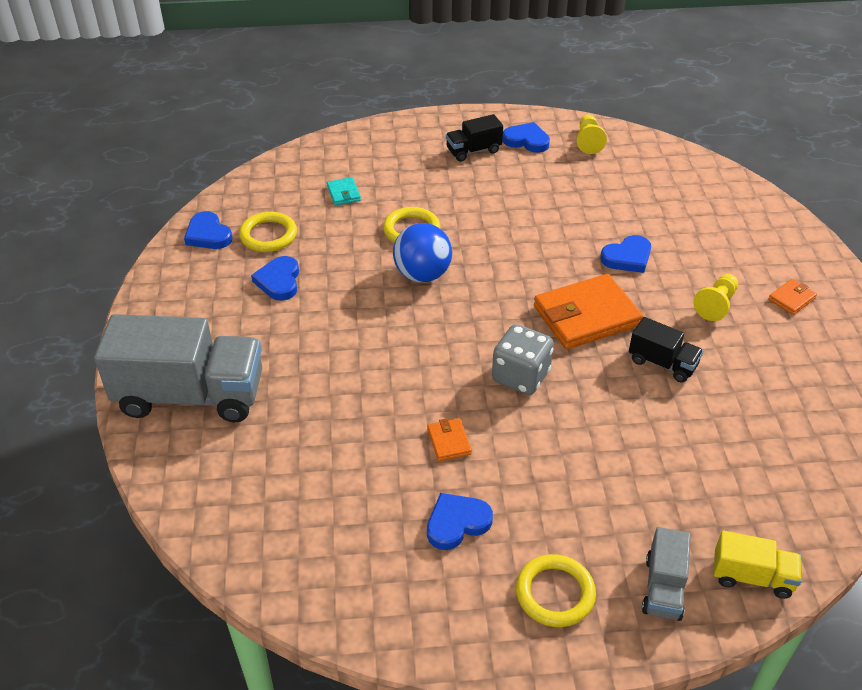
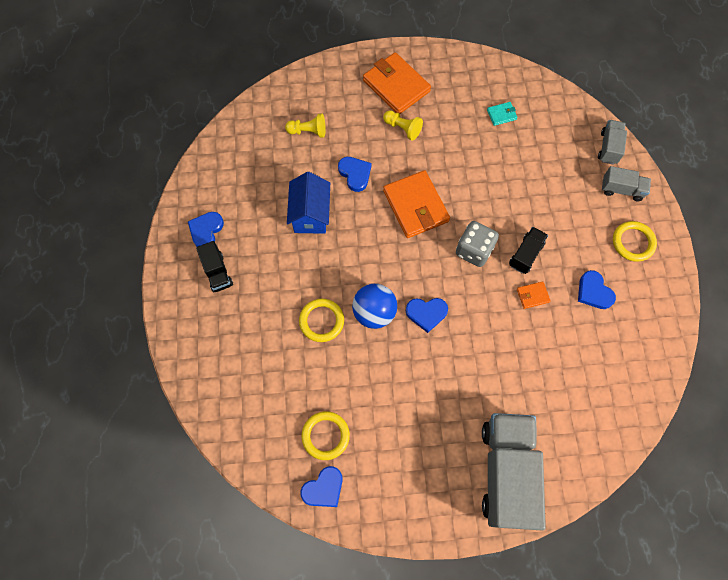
camera: 90 degrees left, 25 degrees up
blue heart [251,256,299,301] -> blue heart moved to [406,298,448,333]
turquoise wallet [327,177,361,206] -> turquoise wallet moved to [487,102,518,126]
yellow pawn [576,115,607,154] -> yellow pawn moved to [285,114,326,138]
black truck [629,317,704,382] -> black truck moved to [509,227,548,274]
yellow truck [714,531,802,599] -> grey truck [598,120,627,165]
orange wallet [768,279,817,315] -> orange wallet [363,52,431,114], size x2.23
none -> blue house [287,172,330,234]

